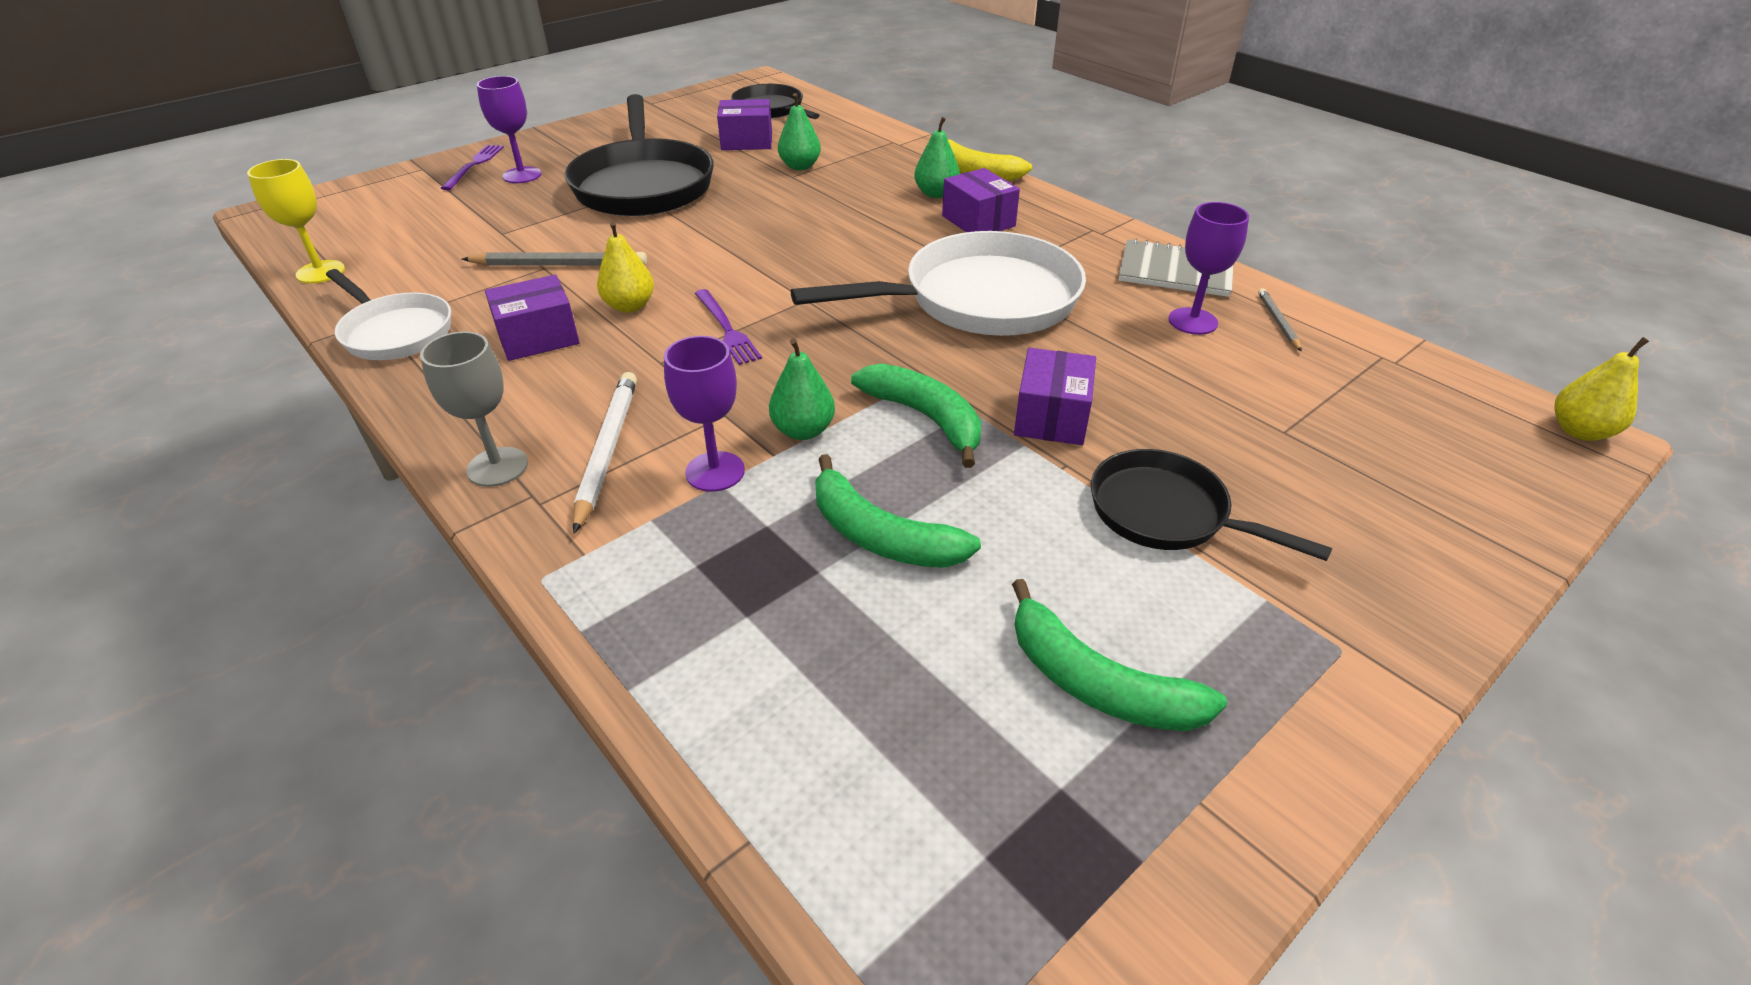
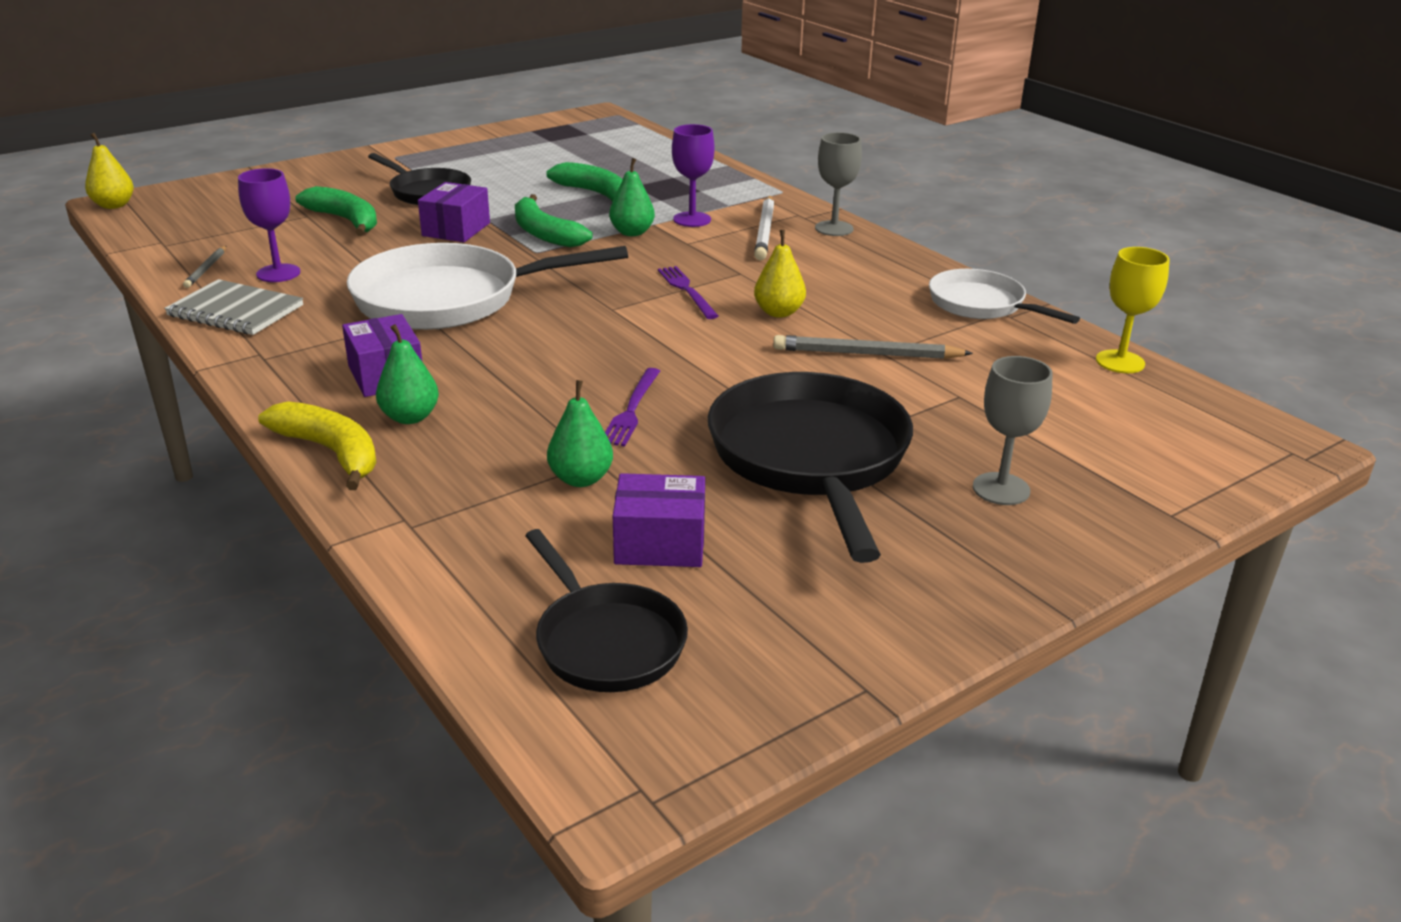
camera: 175 degrees left, 10 degrees down
purple fork [441,145,504,190] -> purple fork moved to [605,368,660,446]
purple goblet [477,76,541,183] -> grey goblet [973,356,1053,505]
purple box [485,275,580,361] -> none
green banana [1012,579,1227,731] -> green banana moved to [295,186,377,236]

